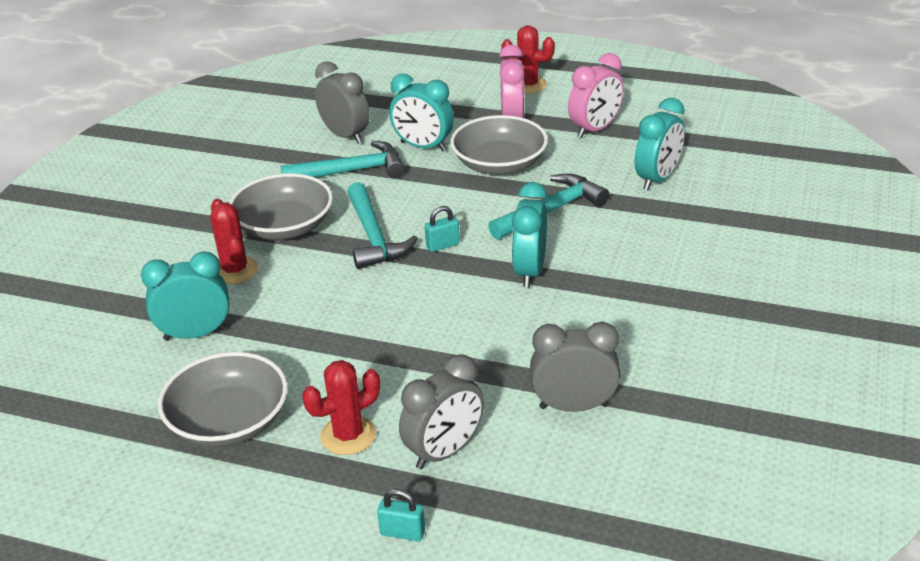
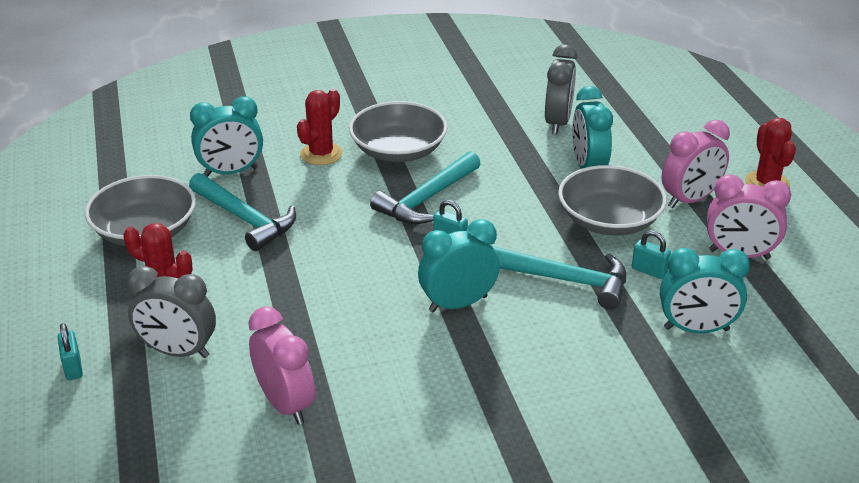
camera: 55 degrees right, 0 degrees up
turquoise clock [141,251,229,341] -> turquoise clock turned 120 degrees clockwise [190,96,263,177]
turquoise hammer [281,141,405,178] -> turquoise hammer moved to [189,173,296,251]
grey clock [530,322,620,412] -> pink clock [249,306,315,425]
none -> turquoise padlock [632,230,671,279]

